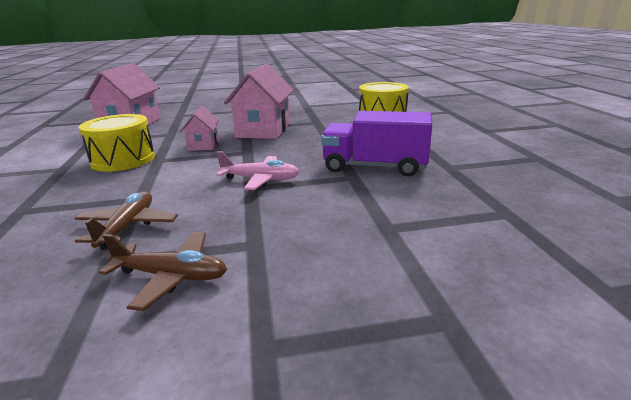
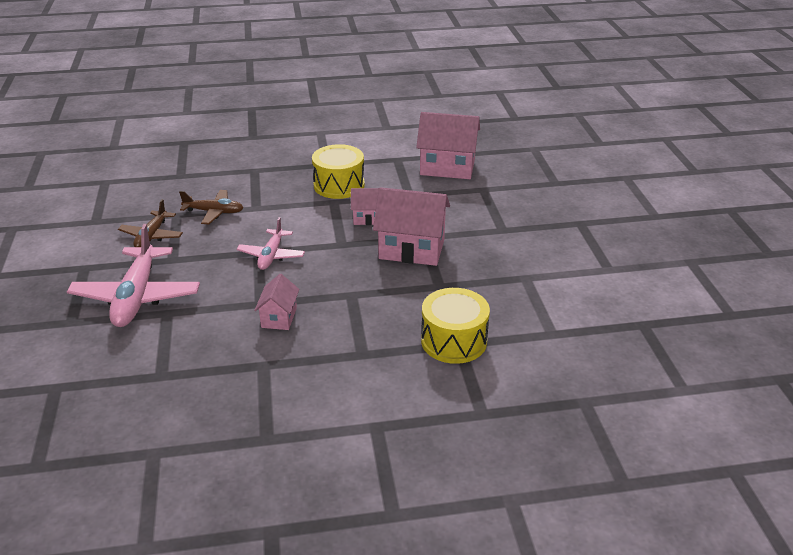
camera: 90 degrees right, 10 degrees up
purple truck [321,111,432,177] -> pink house [254,274,300,330]
none -> pink plane [67,224,200,327]

